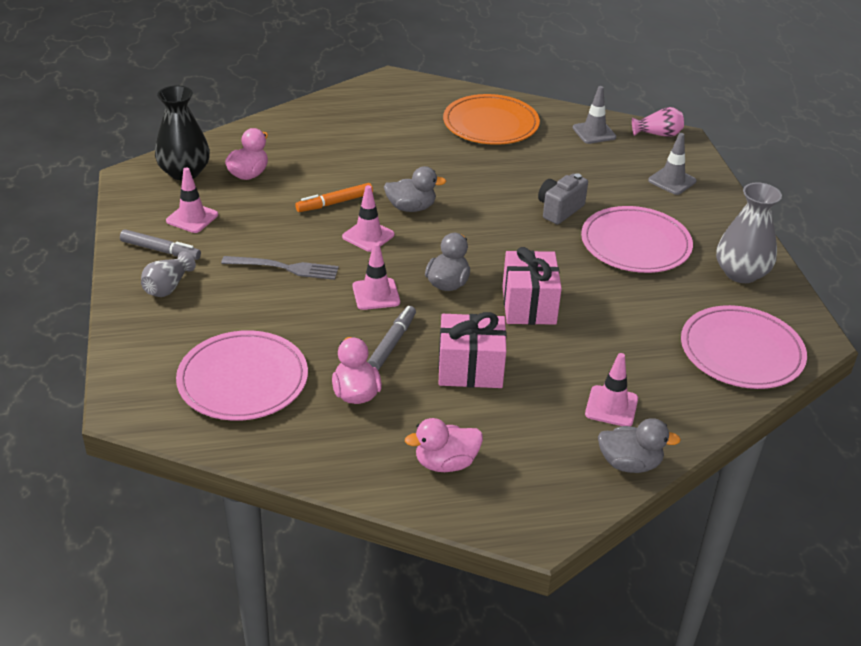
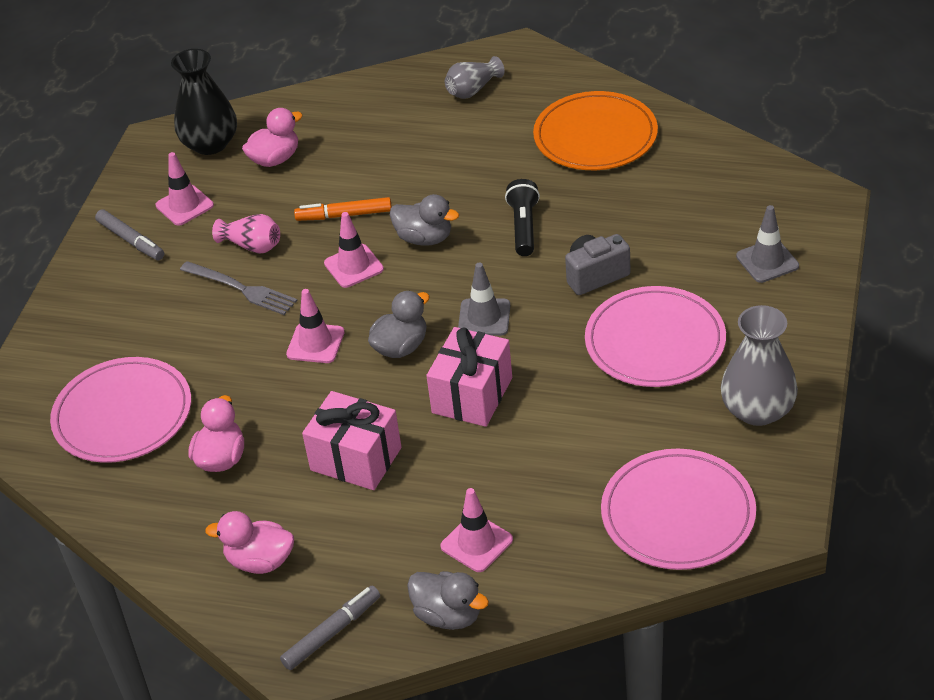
camera: 30 degrees right, 5 degrees up
grey vase [141,251,196,297] -> grey vase moved to [445,56,505,99]
grey marker [368,306,416,370] -> grey marker moved to [280,586,380,670]
grey traffic cone [573,86,616,144] -> grey traffic cone moved to [458,263,510,336]
pink vase [632,107,684,137] -> pink vase moved to [212,214,280,254]
none -> black flashlight [505,179,540,256]

